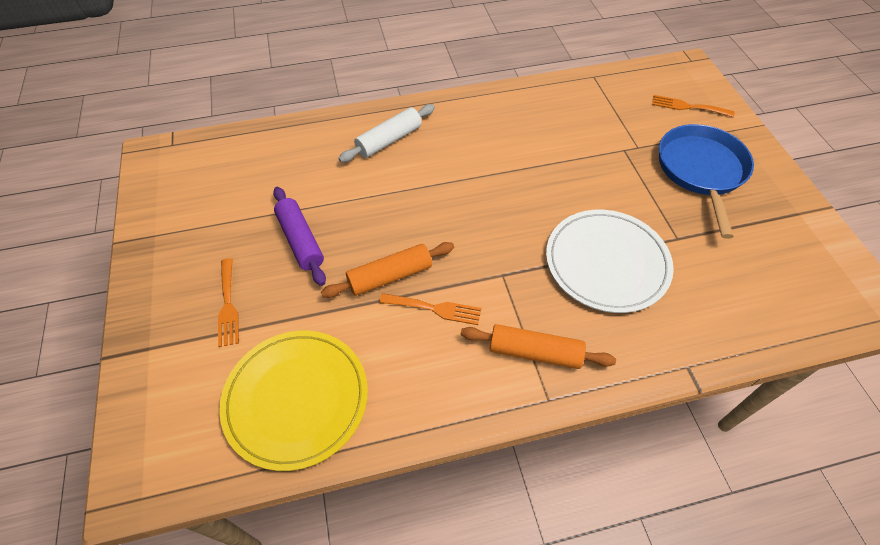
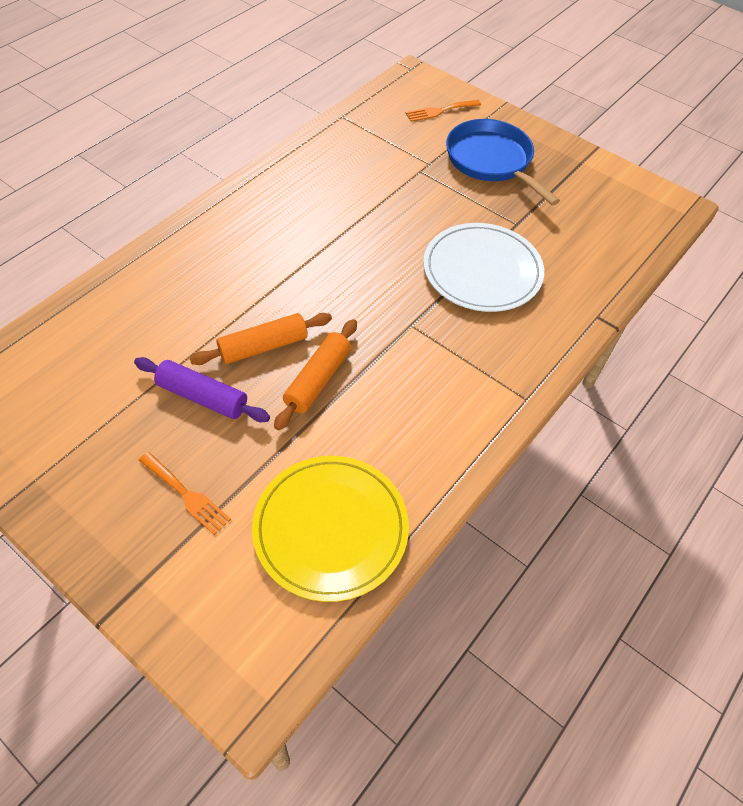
camera: 40 degrees left, 0 degrees up
white rolling pin [338,104,435,162] -> none
orange fork [379,293,481,325] -> none
orange rolling pin [461,324,616,369] -> orange rolling pin moved to [190,313,332,365]

